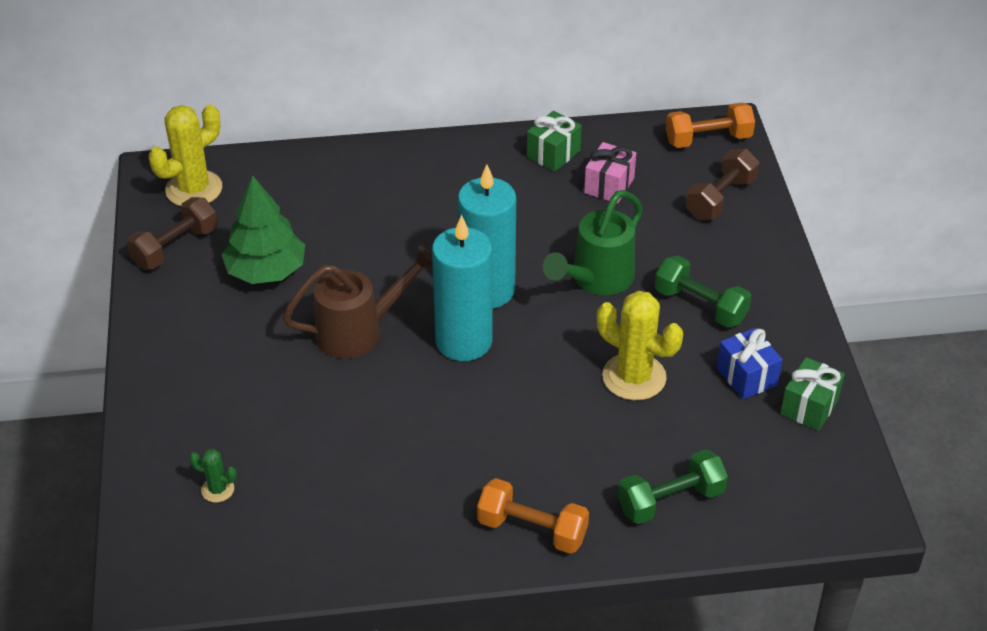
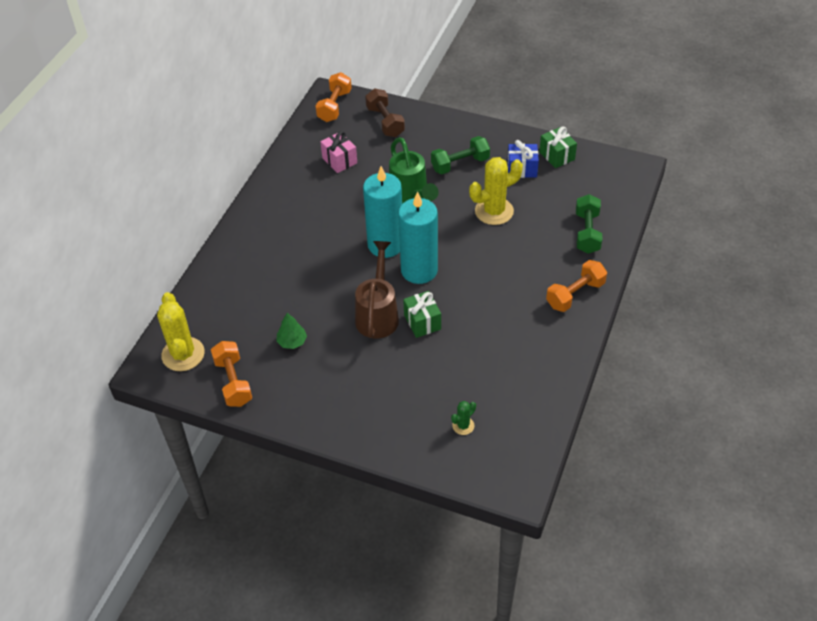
camera: 60 degrees left, 5 degrees up
brown dumbbell [126,197,218,269] -> orange dumbbell [211,341,252,407]
green tree [221,175,305,284] -> green tree [276,313,307,349], size x0.52
green gift [527,111,582,172] -> green gift moved to [403,291,441,338]

